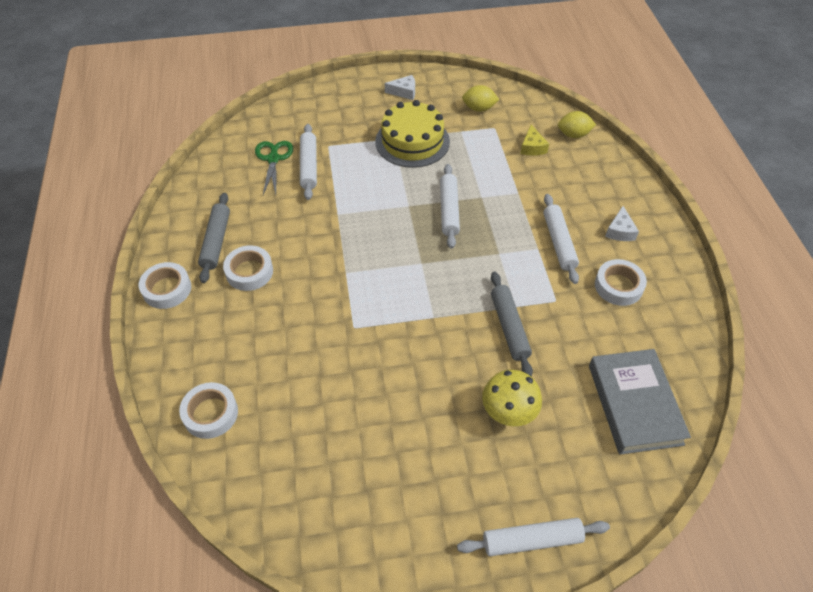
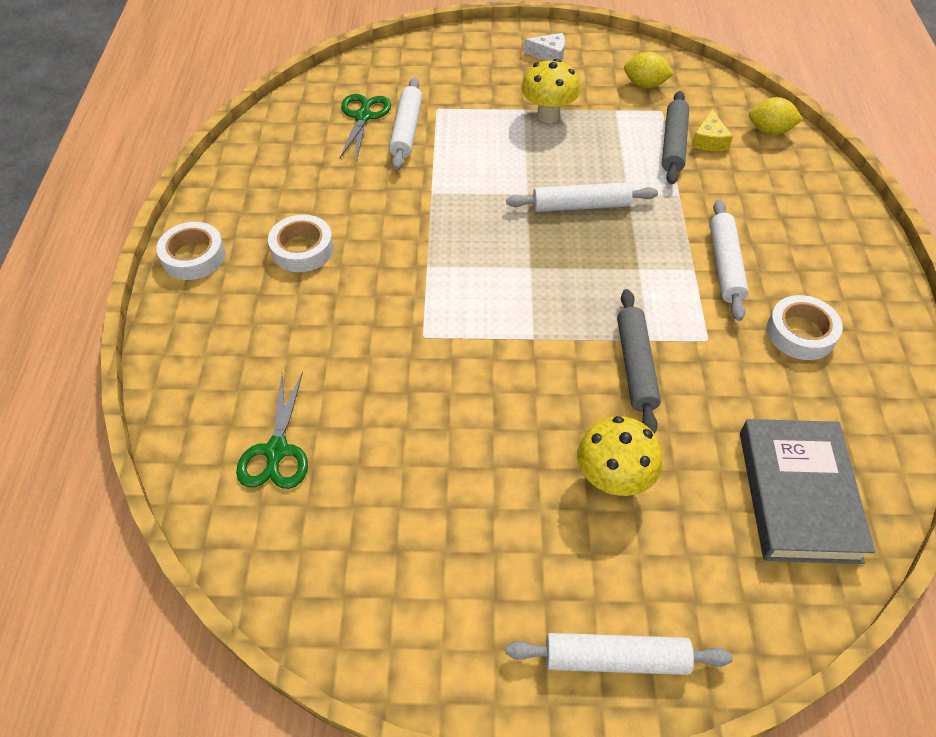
camera: 10 degrees right, 0 degrees up
white tape [179,382,238,439] -> none
grey rolling pin [198,193,230,283] -> grey rolling pin moved to [662,91,689,184]
yellow cake [375,100,450,168] -> yellow mushroom [521,59,580,123]
white rolling pin [440,164,460,249] -> white rolling pin turned 75 degrees clockwise [506,182,658,212]
white cheese [605,206,639,241] -> none
none -> green scissors [236,371,308,489]

